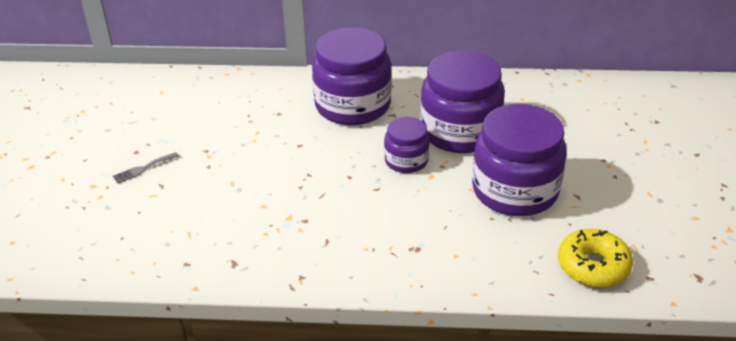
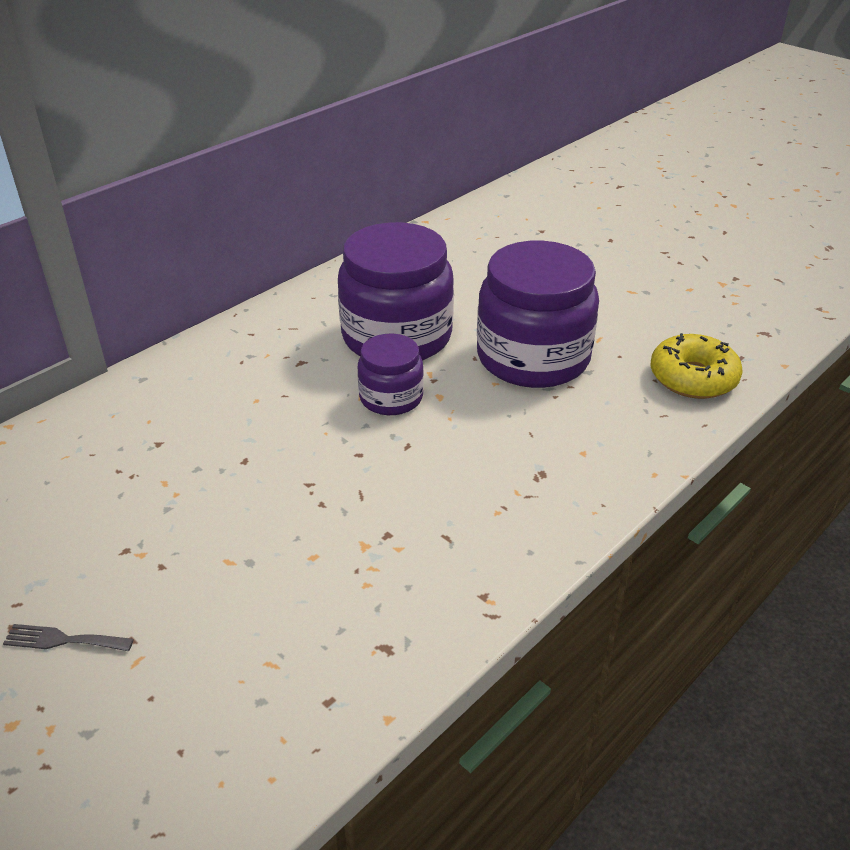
camera: 50 degrees left, 0 degrees up
grey fork [113,152,179,183] -> grey fork turned 90 degrees clockwise [3,624,134,651]
purple jar [312,27,392,125] -> none

